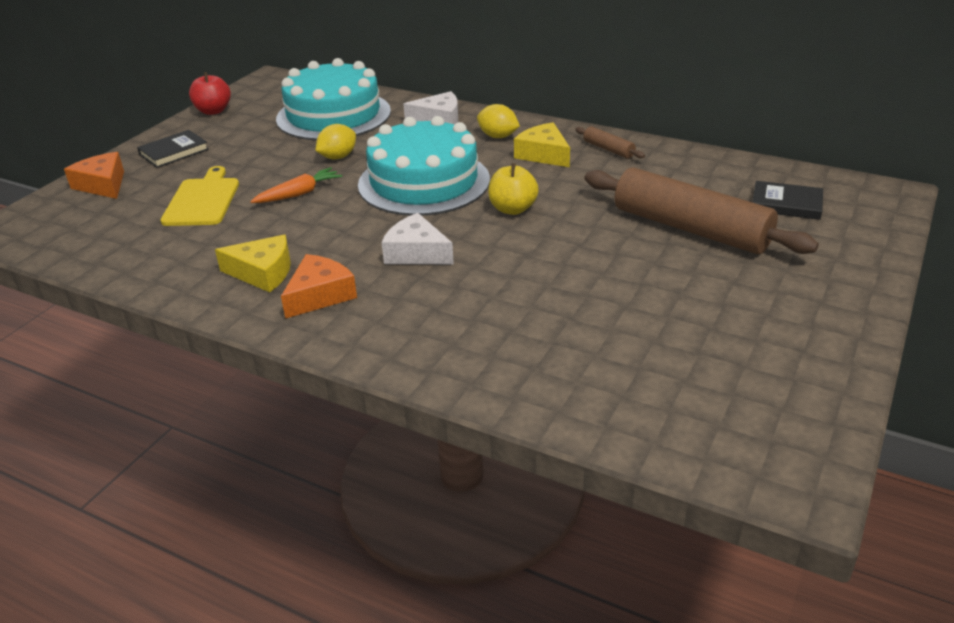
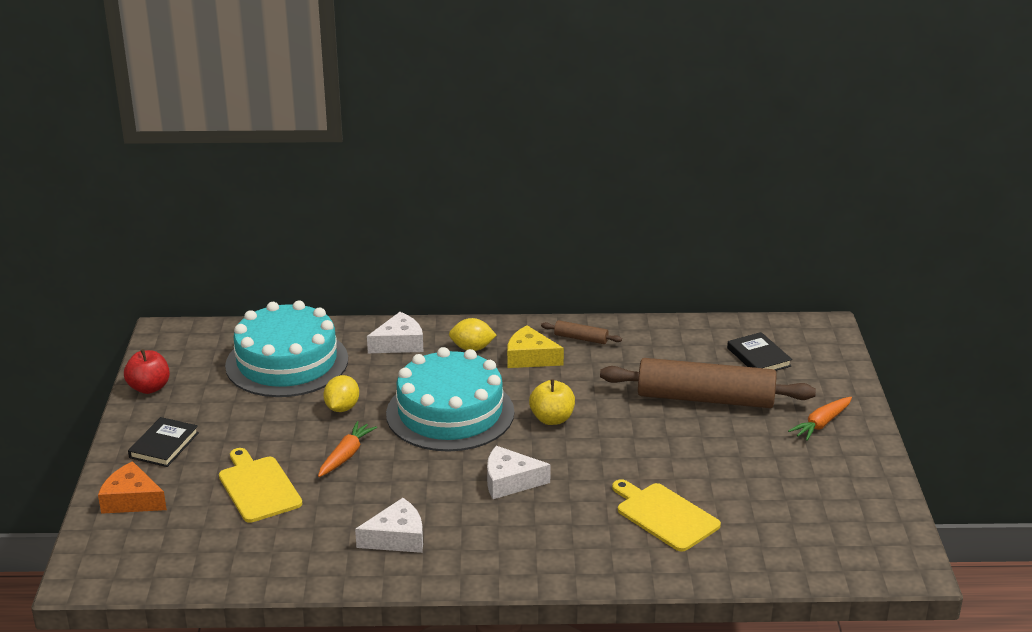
camera: 30 degrees left, 5 degrees down
yellow cheese [215,235,291,292] -> white cheese [355,498,423,553]
orange cheese [281,254,357,319] -> none
black book [752,181,823,220] -> black book turned 75 degrees clockwise [727,332,792,371]
none -> yellow cutting board [612,479,721,552]
none -> orange carrot [788,397,852,441]

